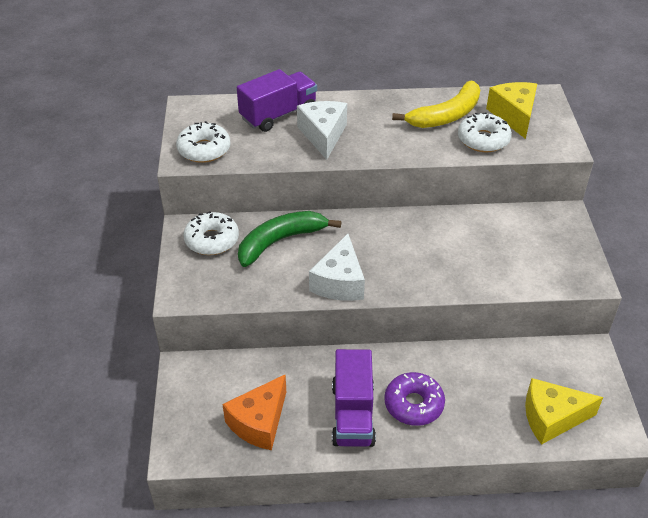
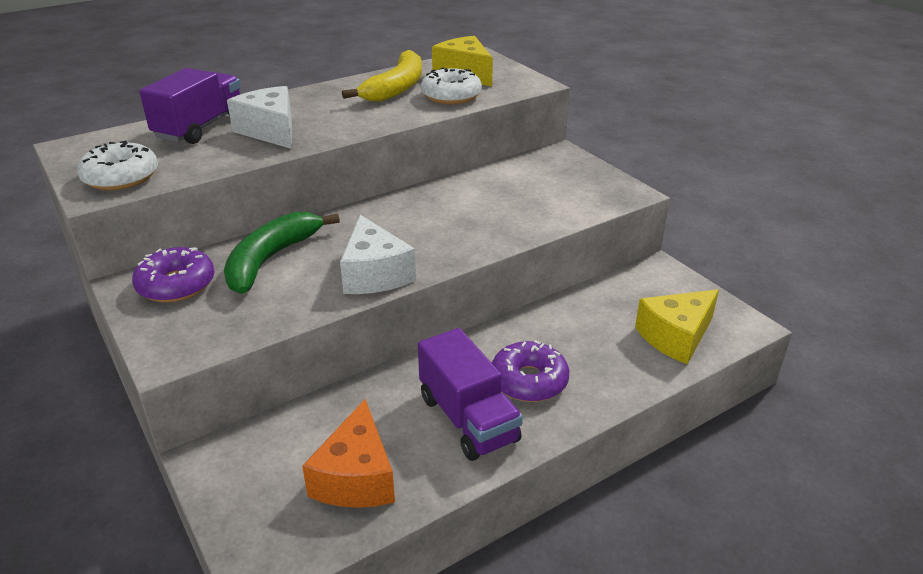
camera: 30 degrees left, 10 degrees down
white donut [183,211,239,255] -> purple donut [132,247,215,303]

